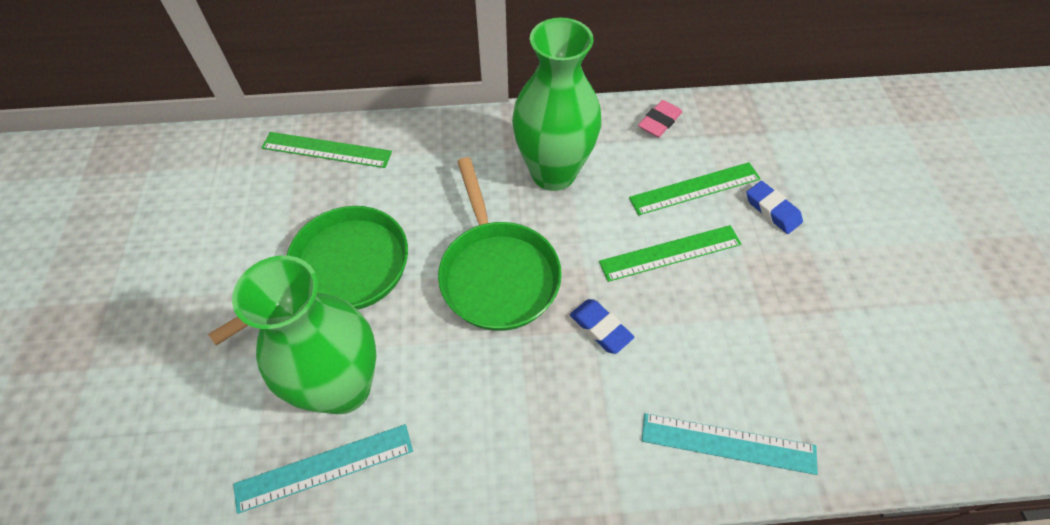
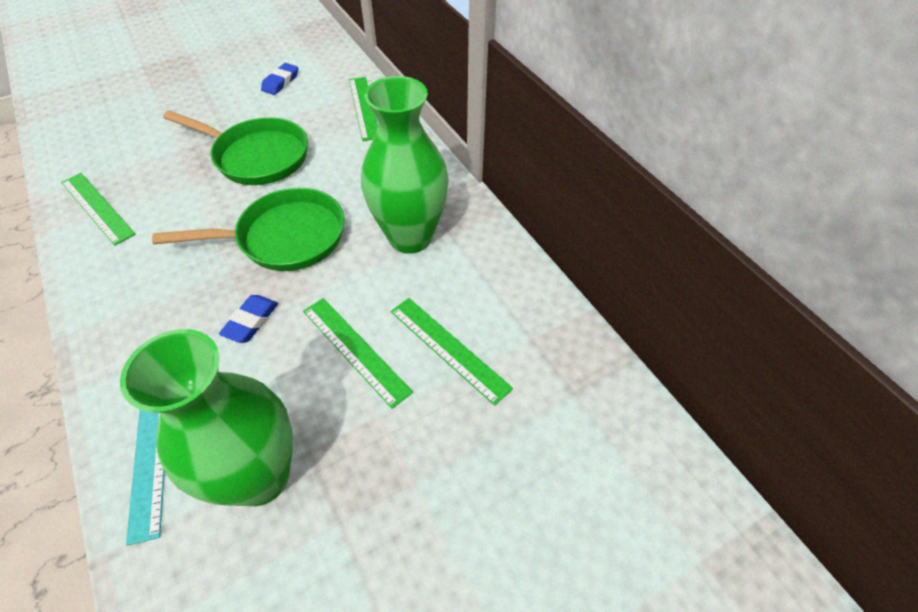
camera: 65 degrees right, 5 degrees down
green vase [232,255,376,414] -> green vase moved to [120,329,293,506]
turquoise ruler [233,424,413,514] -> green ruler [61,173,136,246]
green pan [438,157,562,331] -> green pan turned 150 degrees counterclockwise [152,188,344,271]
pink eraser [638,100,683,137] -> none
blue eraser [746,181,803,234] -> blue eraser moved to [261,63,298,95]

